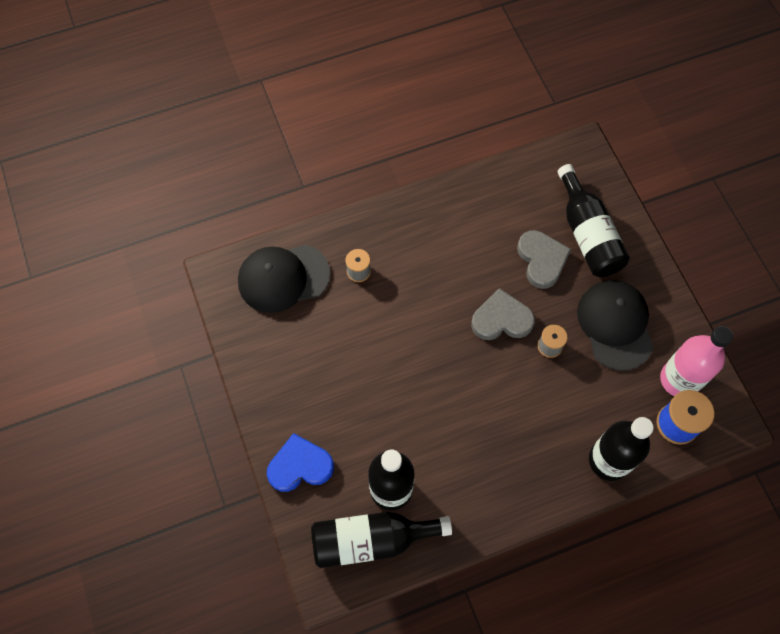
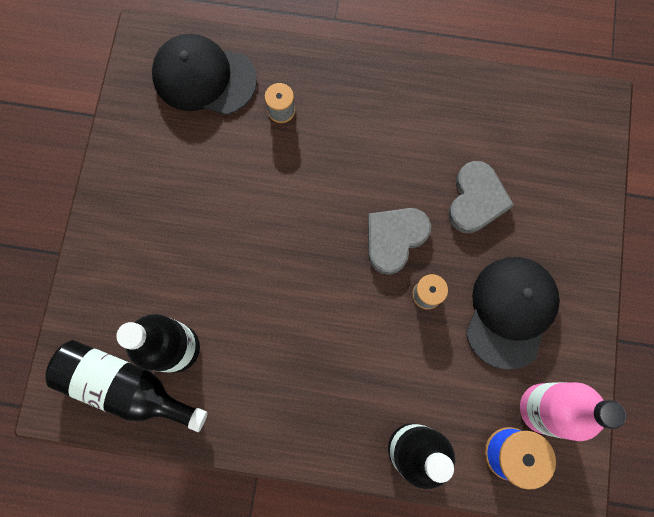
camera: 30 degrees right, 10 degrees up
blue heart [267,433,334,492] -> none
grey heart [471,288,535,340] -> grey heart turned 75 degrees counterclockwise [368,208,431,275]
black bottle [558,164,630,277] -> none

